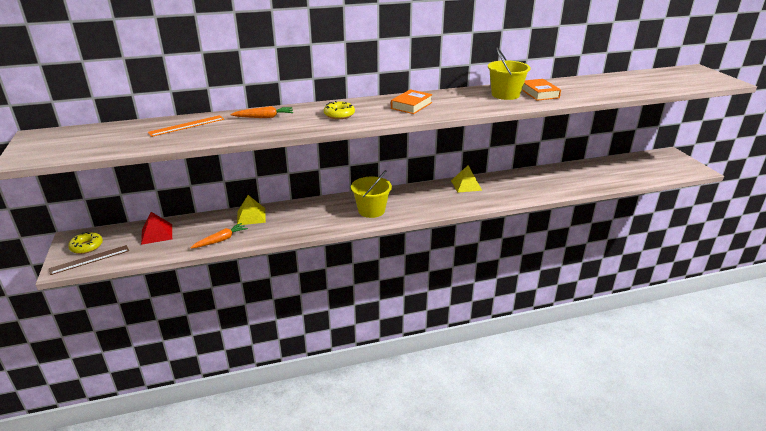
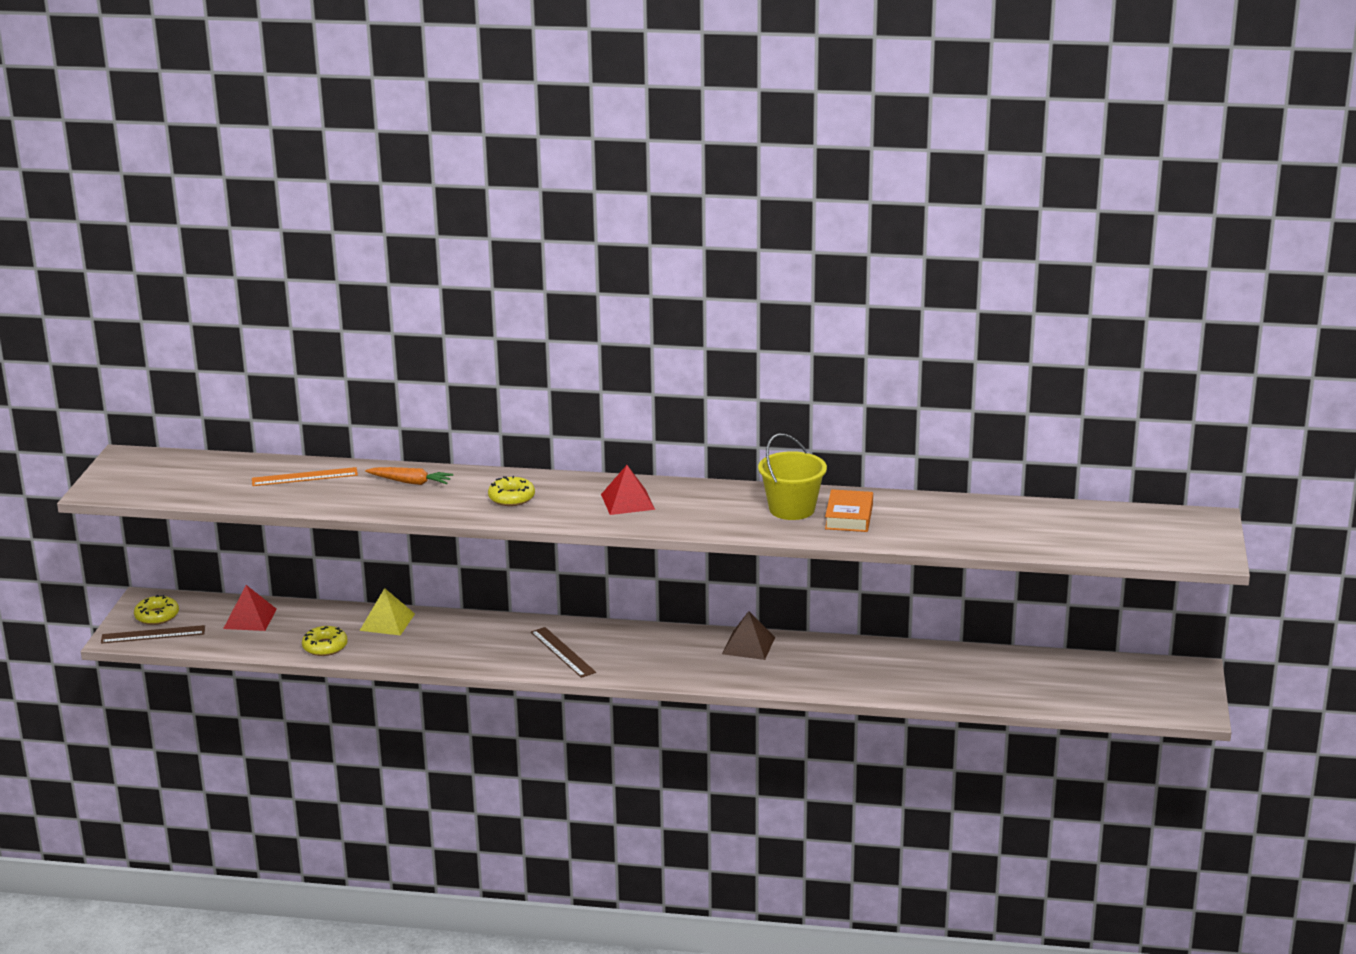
camera: 25 degrees right, 5 degrees down
orange carrot [190,223,248,249] -> yellow donut [302,626,348,656]
yellow bucket [351,170,392,218] -> brown ruler [531,627,596,678]
orange book [391,89,433,114] -> red pyramid [601,465,655,515]
yellow pyramid [451,165,482,193] -> brown pyramid [722,611,775,660]

